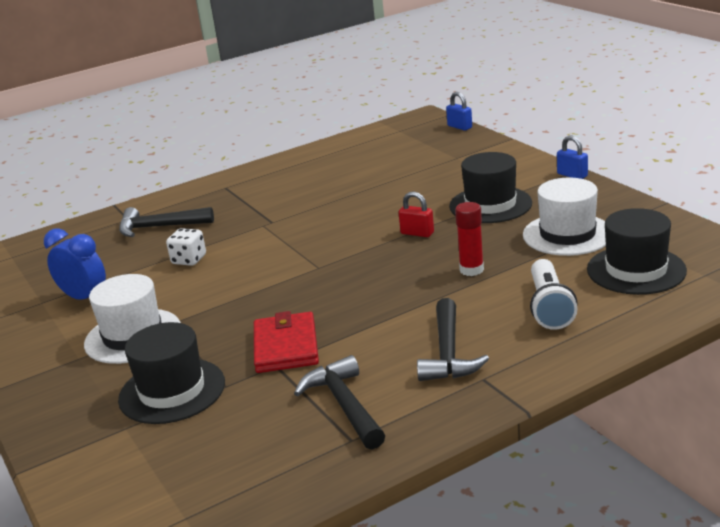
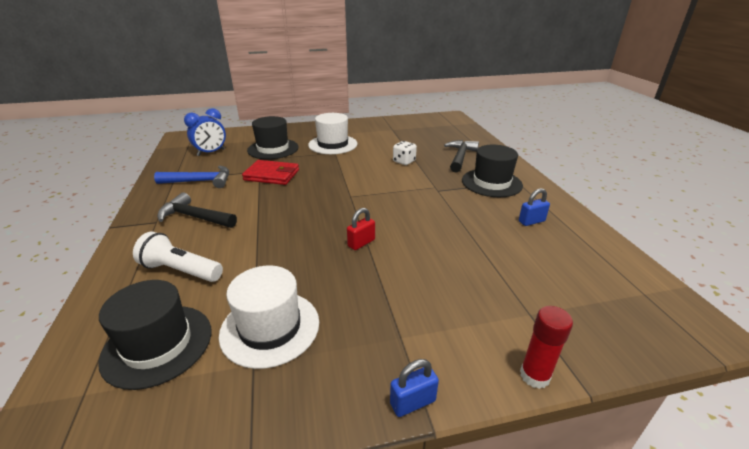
camera: 105 degrees right, 5 degrees up
blue clock [44,229,106,300] -> blue clock moved to [184,108,226,156]
black hammer [294,355,385,450] -> blue hammer [154,166,229,188]
blue padlock [446,92,472,131] -> blue padlock moved to [519,188,550,226]
black hat [449,152,532,223] -> black hat moved to [462,145,523,197]
red glue stick [455,202,484,276] -> red glue stick moved to [520,306,573,389]

